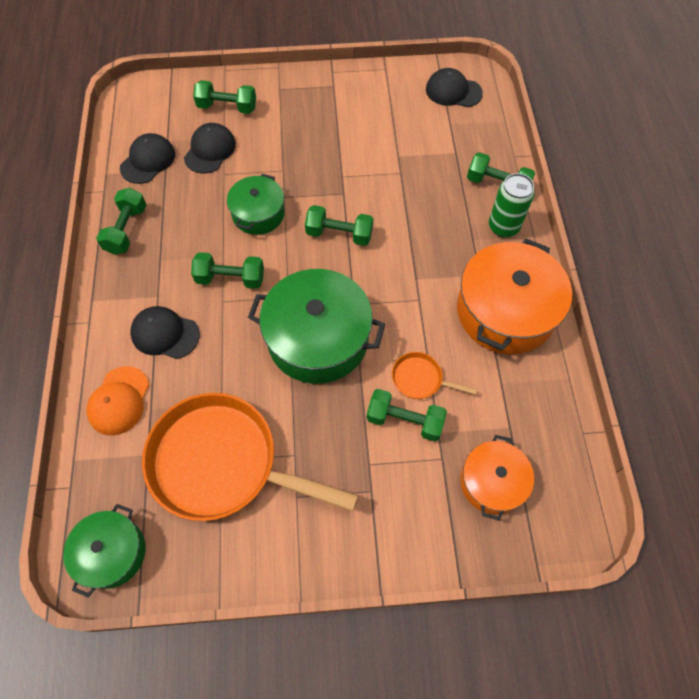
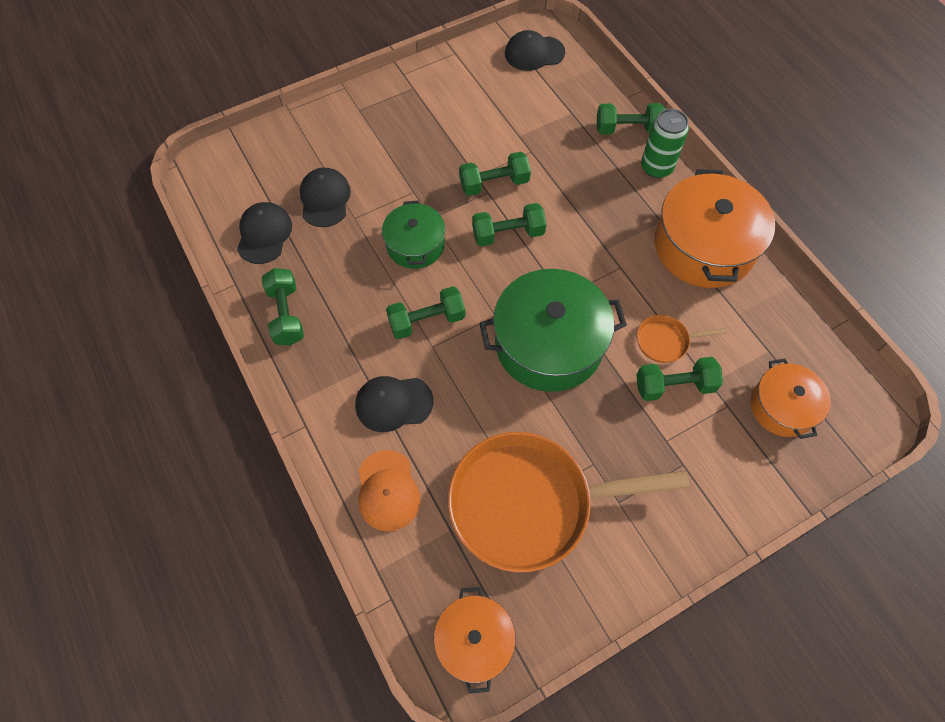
camera: 25 degrees left, 0 degrees up
green pot [63,504,145,597] -> orange pot [434,587,516,694]
green dumbbell [193,80,256,114] -> green dumbbell moved to [459,152,531,196]

